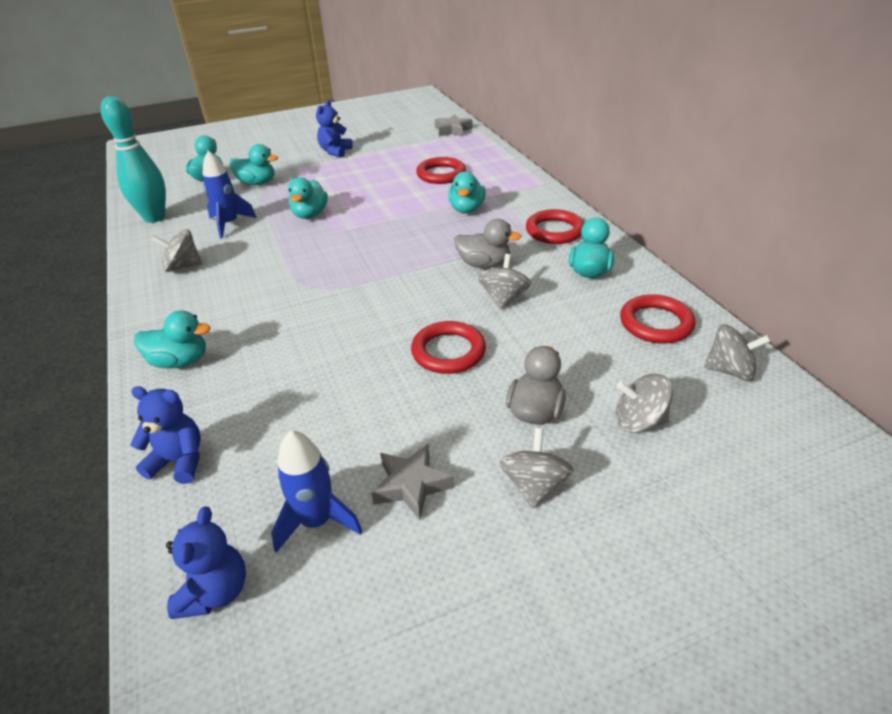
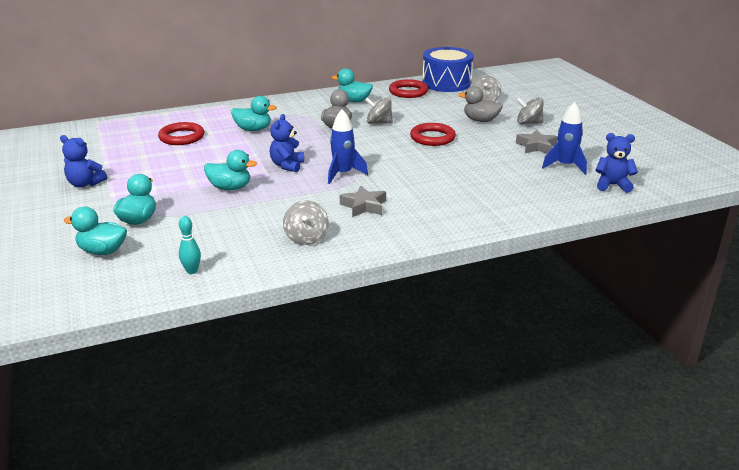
camera: 90 degrees left, 10 degrees down
turquoise bowling pin [101,96,166,223] -> turquoise bowling pin [179,216,201,274], size x0.46
blue teddy bear [130,386,201,484] -> blue teddy bear moved to [270,114,304,172]
turquoise duck [134,311,211,369] -> none
blue rocket [202,151,257,239] -> blue rocket moved to [328,109,368,184]
grey star [435,114,472,137] -> grey star moved to [340,186,386,217]
red ring [526,209,584,244] -> none
grey spinning top [704,324,771,381] -> blue drum [422,47,474,92]

